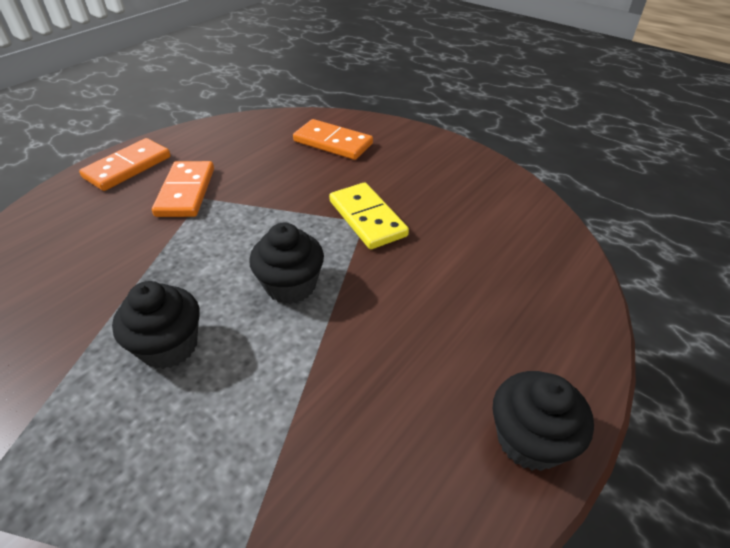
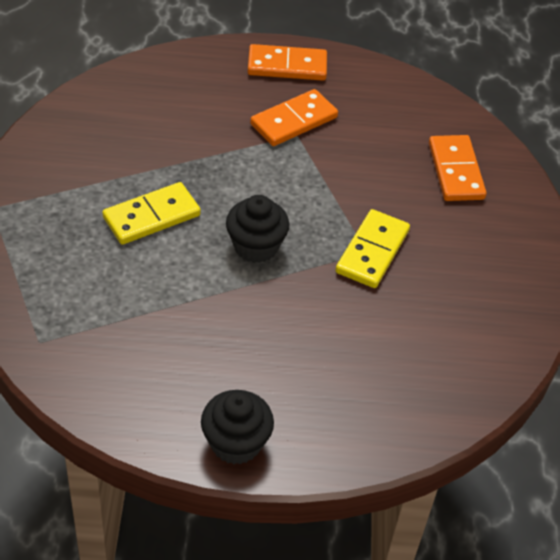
camera: 50 degrees right, 5 degrees up
black cupcake [112,281,199,369] -> yellow domino [102,182,201,245]

